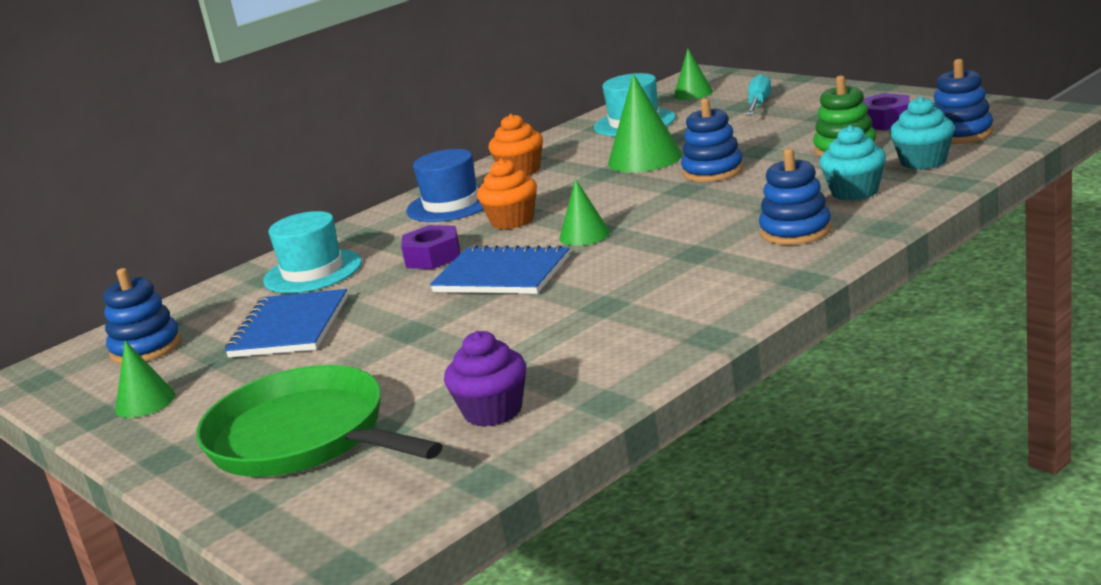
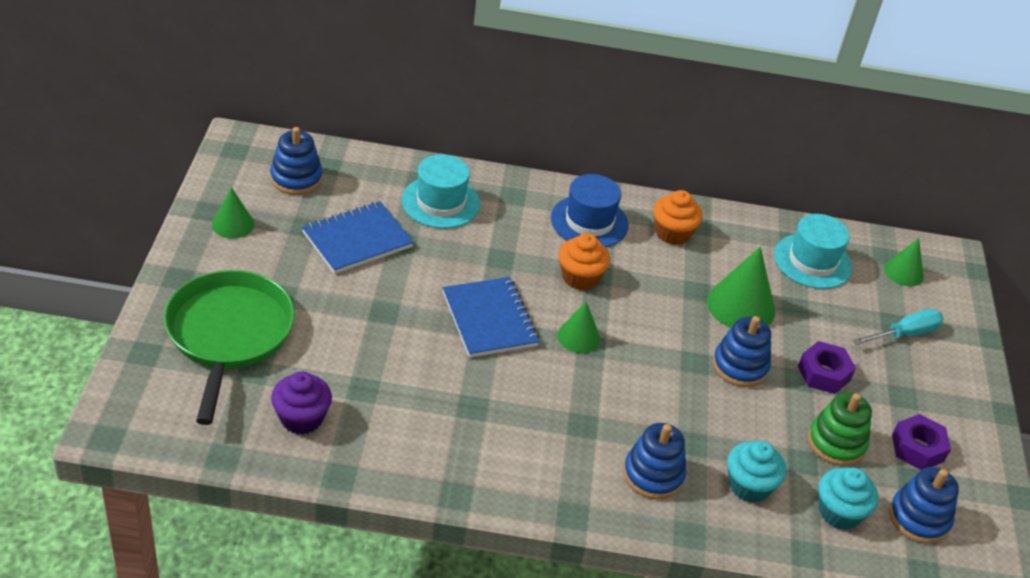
camera: 40 degrees right, 20 degrees up
purple nut [401,225,460,269] -> purple nut moved to [798,341,856,394]

